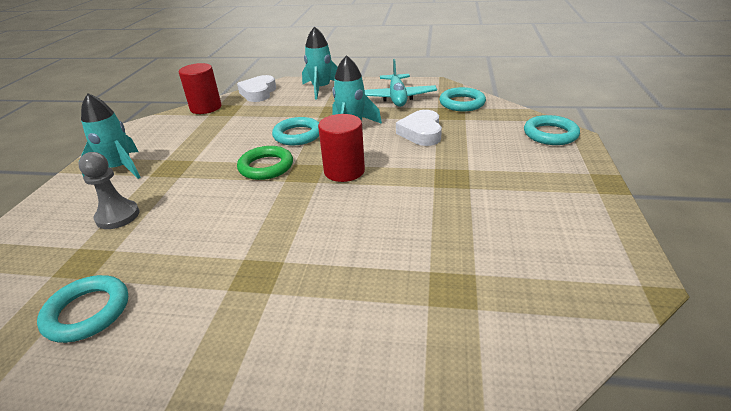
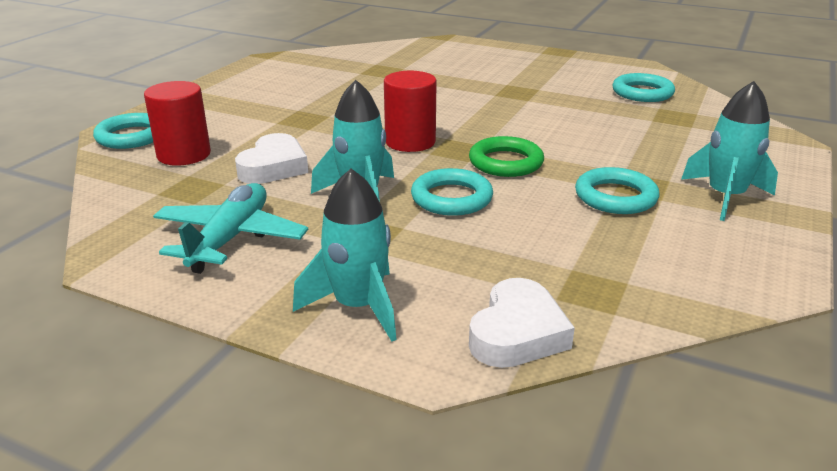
camera: 165 degrees left, 5 degrees down
grey pawn [78,152,139,229] -> none
red cylinder [179,63,221,114] -> red cylinder moved to [144,81,211,166]
turquoise ring [439,87,486,111] -> turquoise ring moved to [575,167,659,214]

